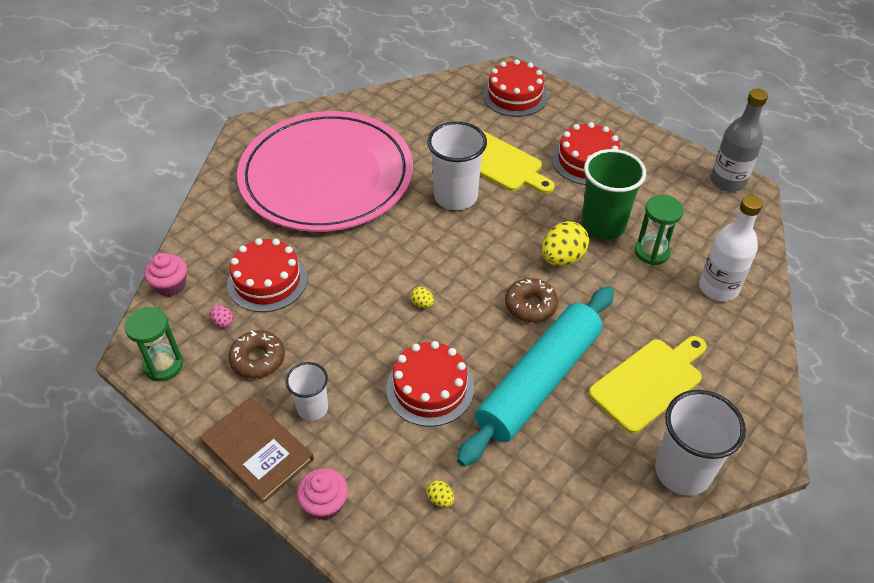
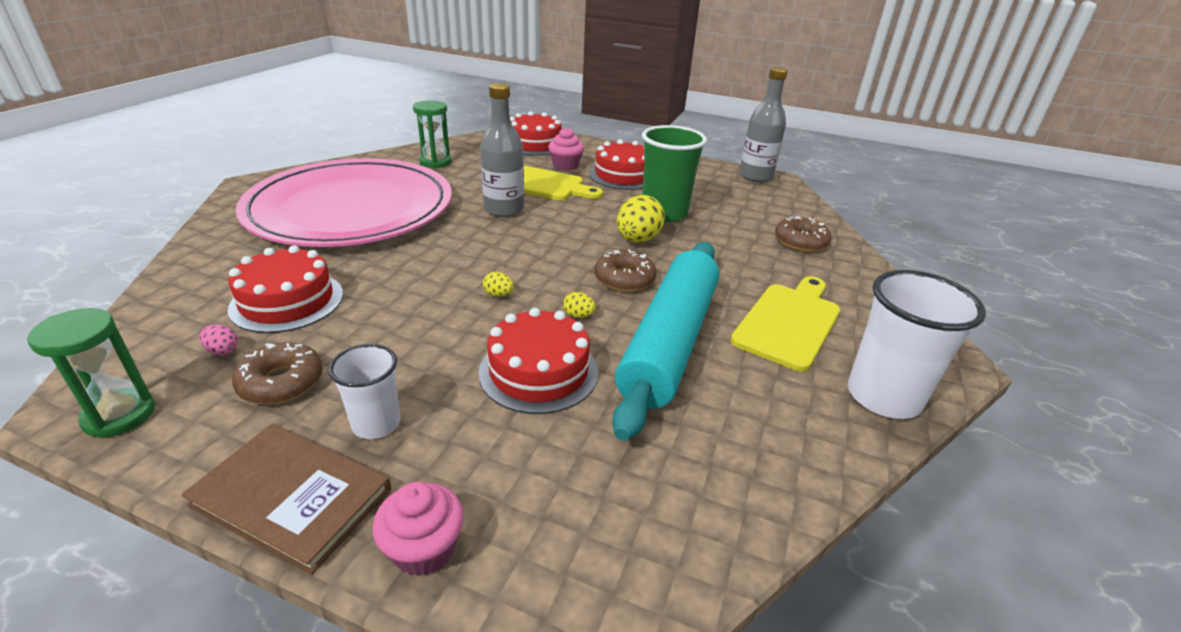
camera: 20 degrees left, 15 degrees down
pink cupcake [144,253,187,297] -> pink cupcake moved to [548,128,584,170]
yellow egg [426,480,454,508] -> yellow egg moved to [563,292,596,318]
white cup [427,121,487,210] -> grey bottle [480,83,524,217]
green hourglass [635,195,684,265] -> green hourglass moved to [413,100,452,168]
white bottle [699,195,763,301] -> brown donut [775,216,832,252]

